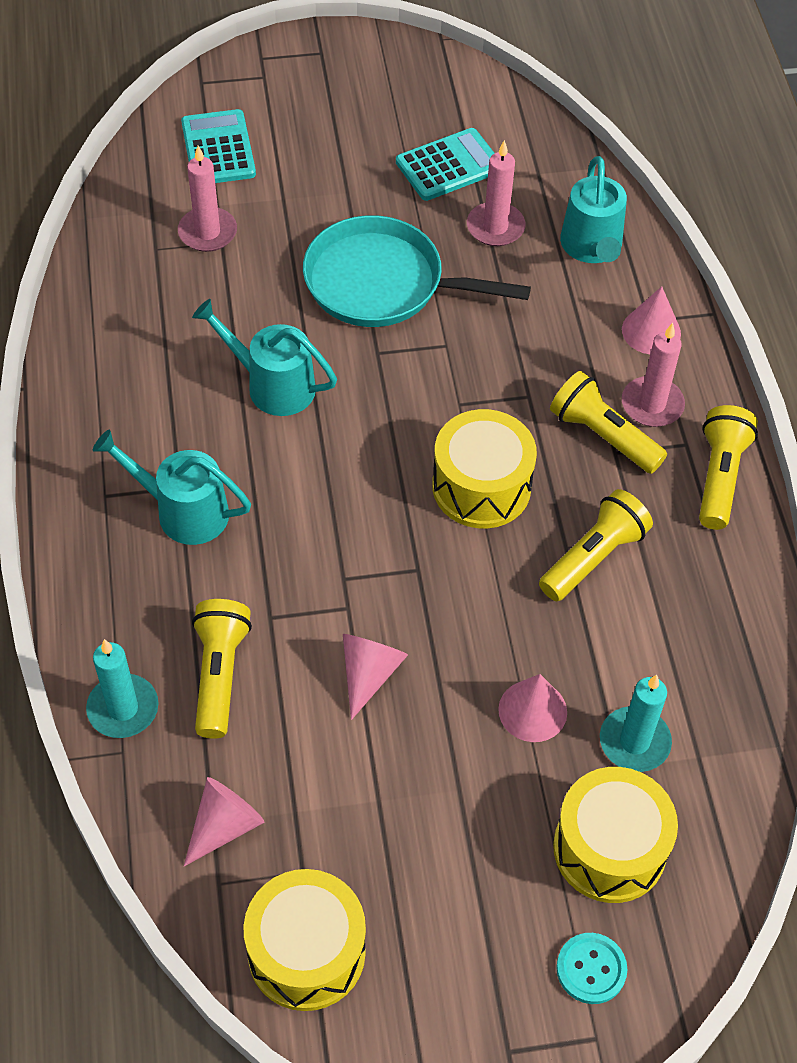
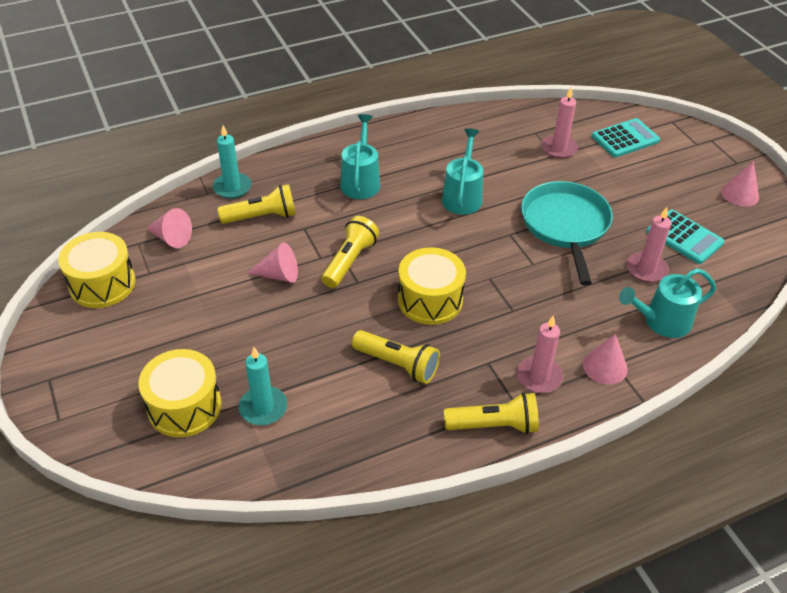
camera: 75 degrees right, 10 degrees down
pink cone [498,674,567,742] -> pink cone moved to [721,161,759,207]
yellow flashlight [550,371,667,474] -> yellow flashlight moved to [321,216,379,288]
turquoise button [556,933,627,1004] -> none

